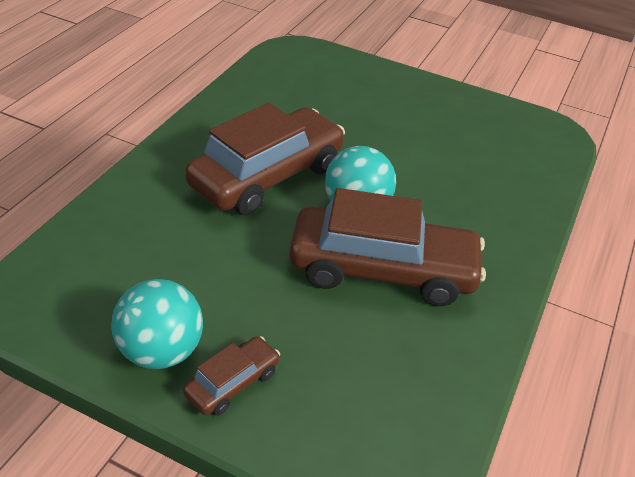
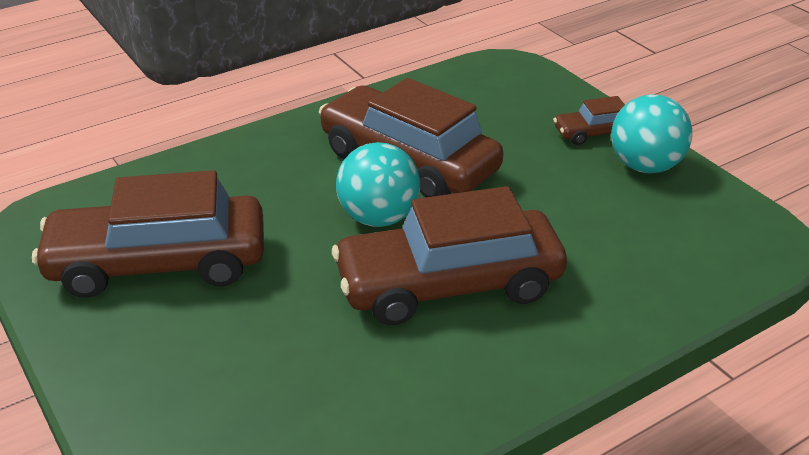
camera: 145 degrees left, 5 degrees down
none -> brown car [32,170,264,298]

